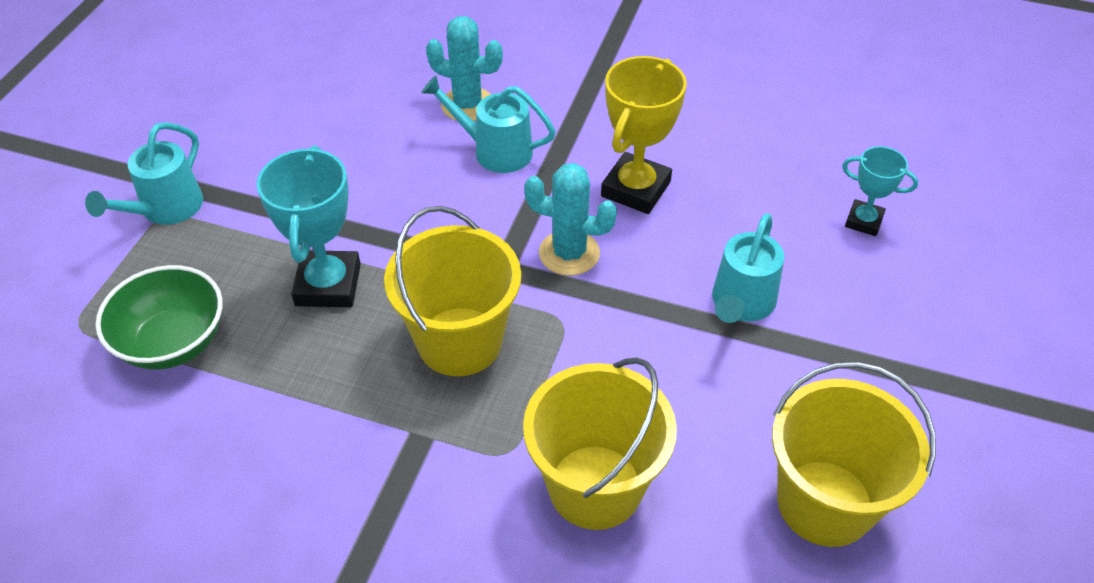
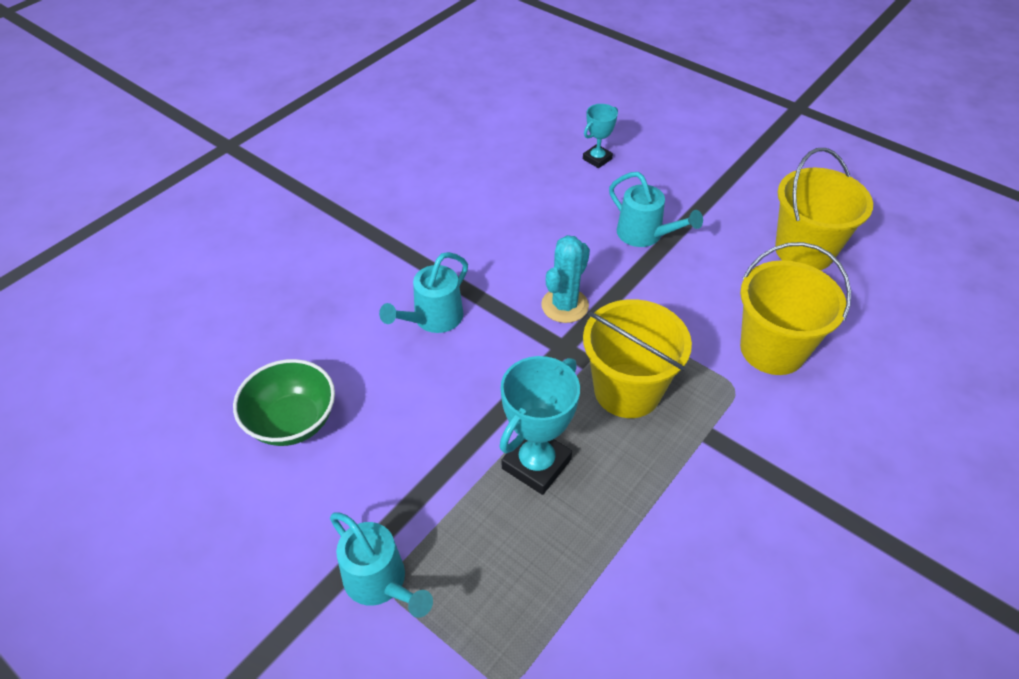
camera: 70 degrees left, 0 degrees up
green bowl [95,265,223,370] -> green bowl moved to [233,359,335,446]
turquoise trophy [257,146,361,307] -> turquoise trophy turned 75 degrees counterclockwise [499,356,580,495]
turquoise cactus [426,16,503,121] -> none
yellow trophy [601,56,687,214] -> none

